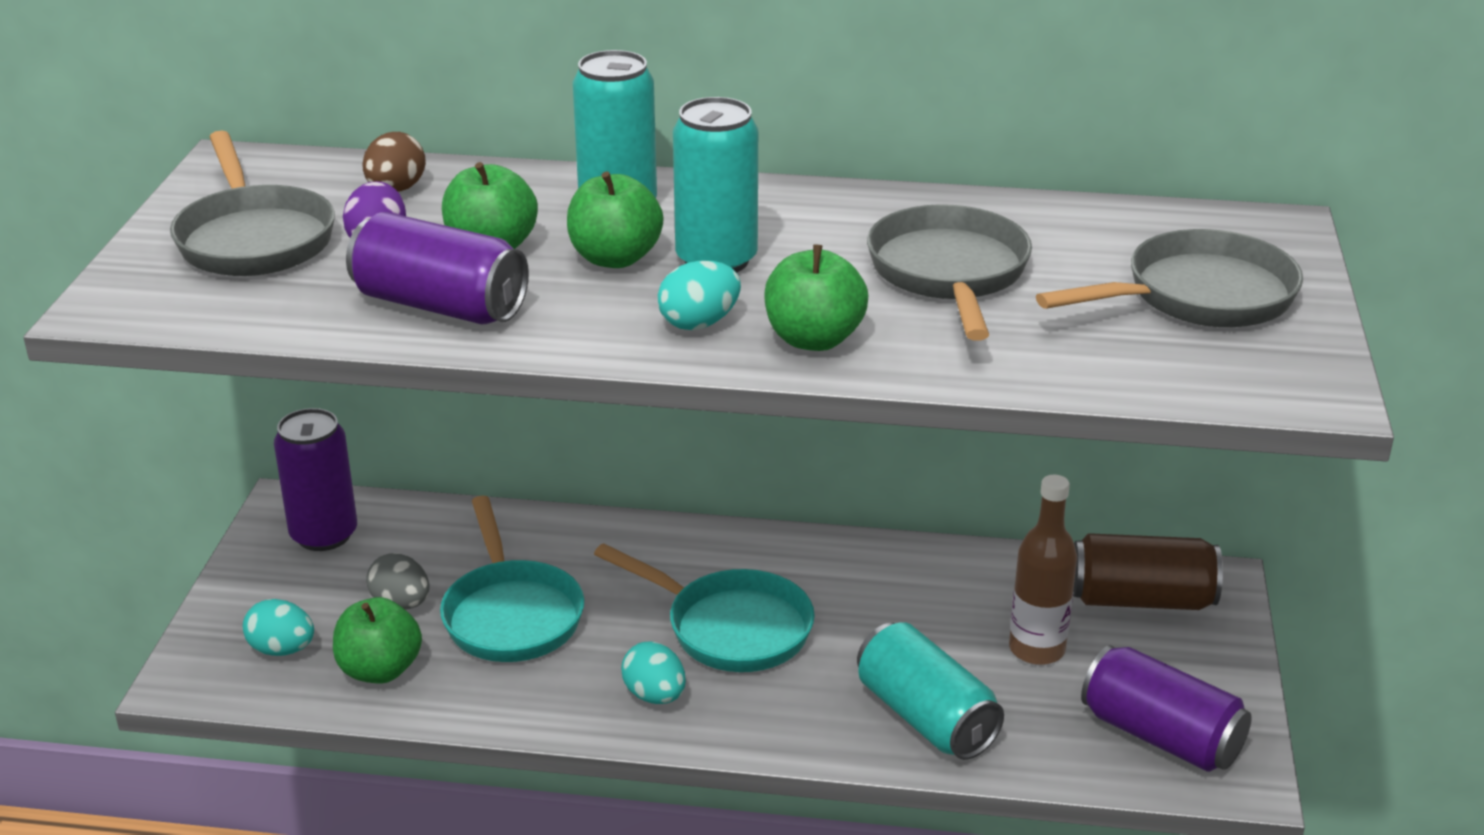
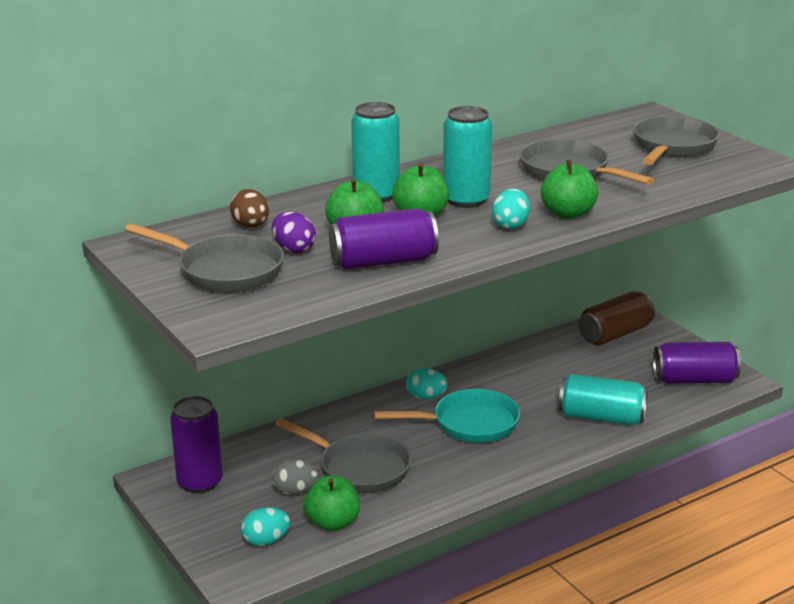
camera: 40 degrees left, 5 degrees down
turquoise pan [440,495,584,662] -> grey pan [275,418,411,493]
turquoise egg [621,642,686,704] -> turquoise egg moved to [406,368,448,400]
brown bottle [1009,475,1077,665] -> none

